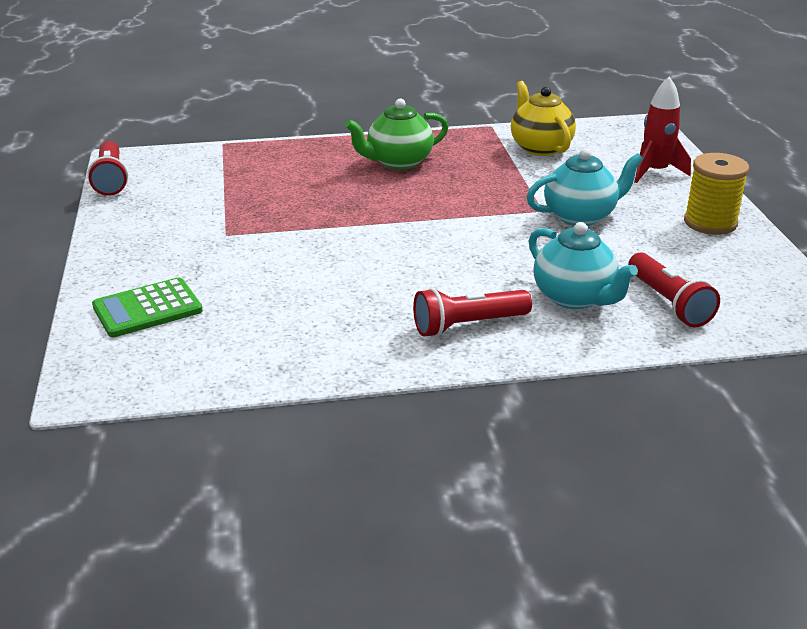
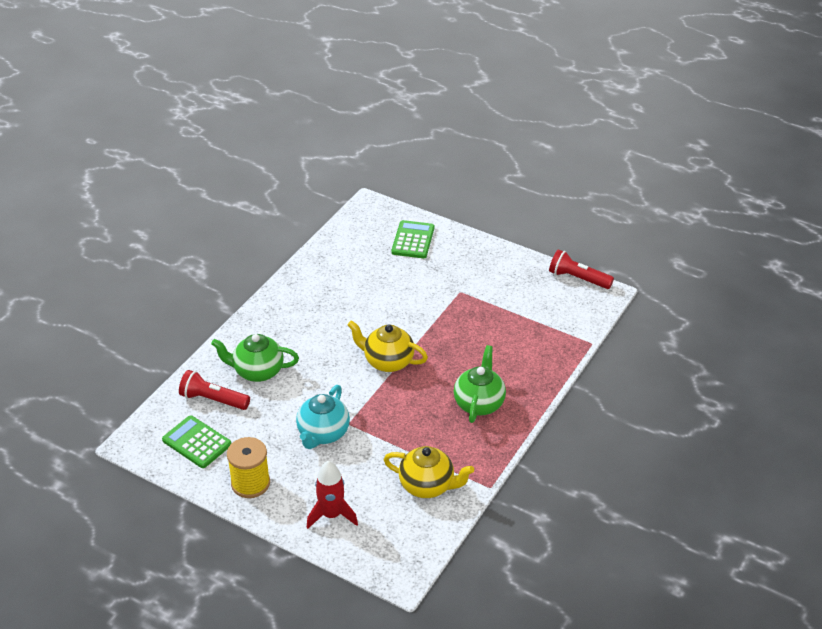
camera: 130 degrees right, 10 degrees up
red flashlight [413,288,532,337] -> none
turquoise teapot [529,222,638,309] -> green teapot [211,334,299,382]
none -> green calculator [162,415,231,468]
none -> yellow teapot [347,320,428,372]

